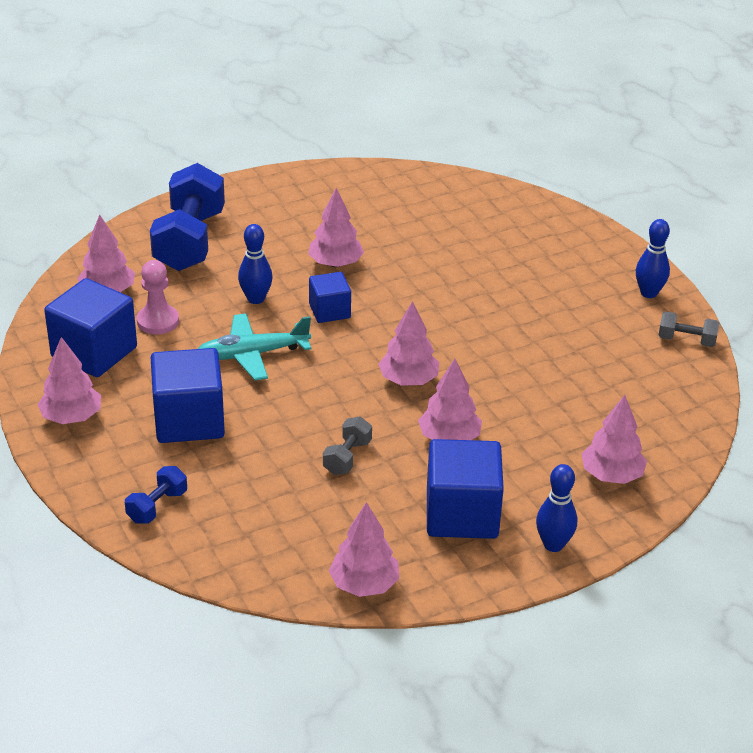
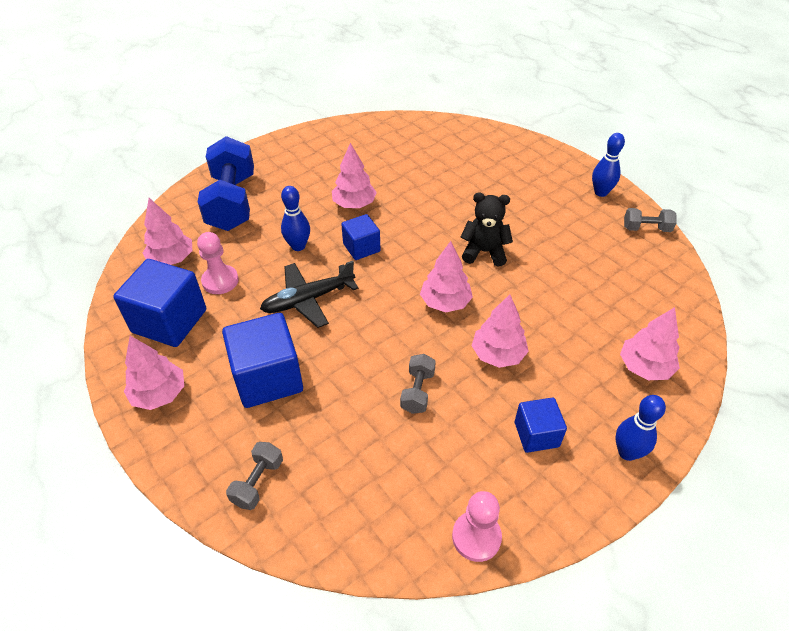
camera: 10 degrees left, 10 degrees up
blue dumbbell [125,466,187,524] -> grey dumbbell [226,442,283,510]
turquoise plane [198,313,311,380] -> black plane [260,261,359,328]
pink tree [328,502,399,597] -> pink pawn [452,491,502,562]
blue cube [427,439,504,539] -> blue cube [515,397,567,453], size x0.58
none -> black teddy bear [461,193,513,267]

